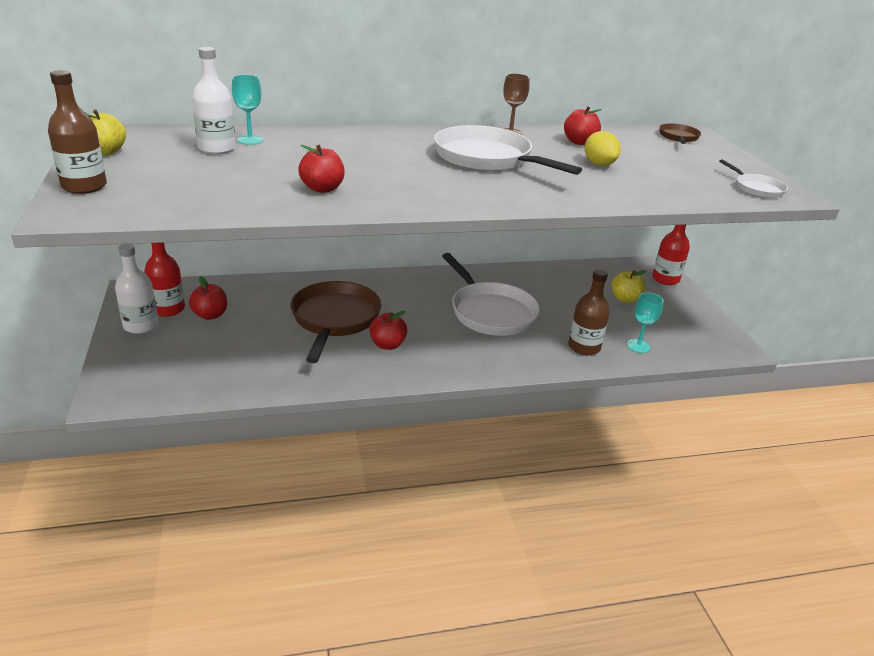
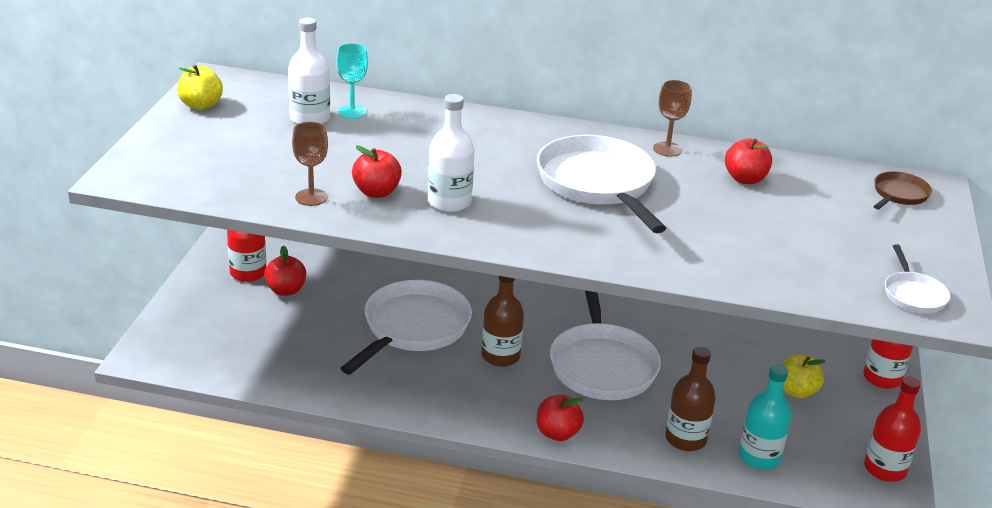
camera: 25 degrees right, 0 degrees up
brown bottle [48,70,107,194] -> brown bottle moved to [482,276,524,367]
white bottle [115,244,159,334] -> white bottle moved to [428,94,474,212]
brown pan [290,281,381,363] -> white pan [340,280,472,374]
red apple [369,311,408,350] -> red apple moved to [537,395,584,441]
yellow lemon [584,131,621,166] -> none
turquoise goblet [627,292,664,353] -> turquoise bottle [739,364,792,470]
none -> brown goblet [292,122,328,206]
none -> red bottle [864,376,921,482]

